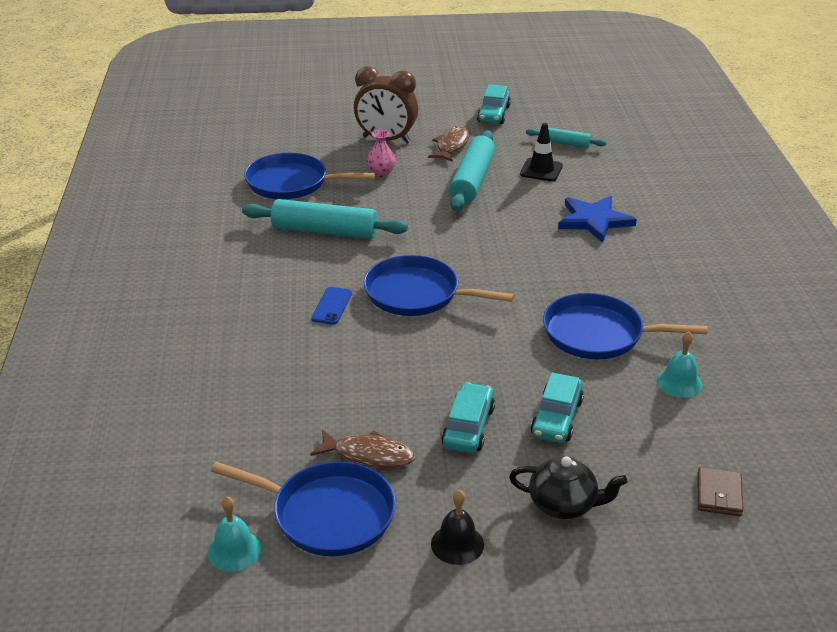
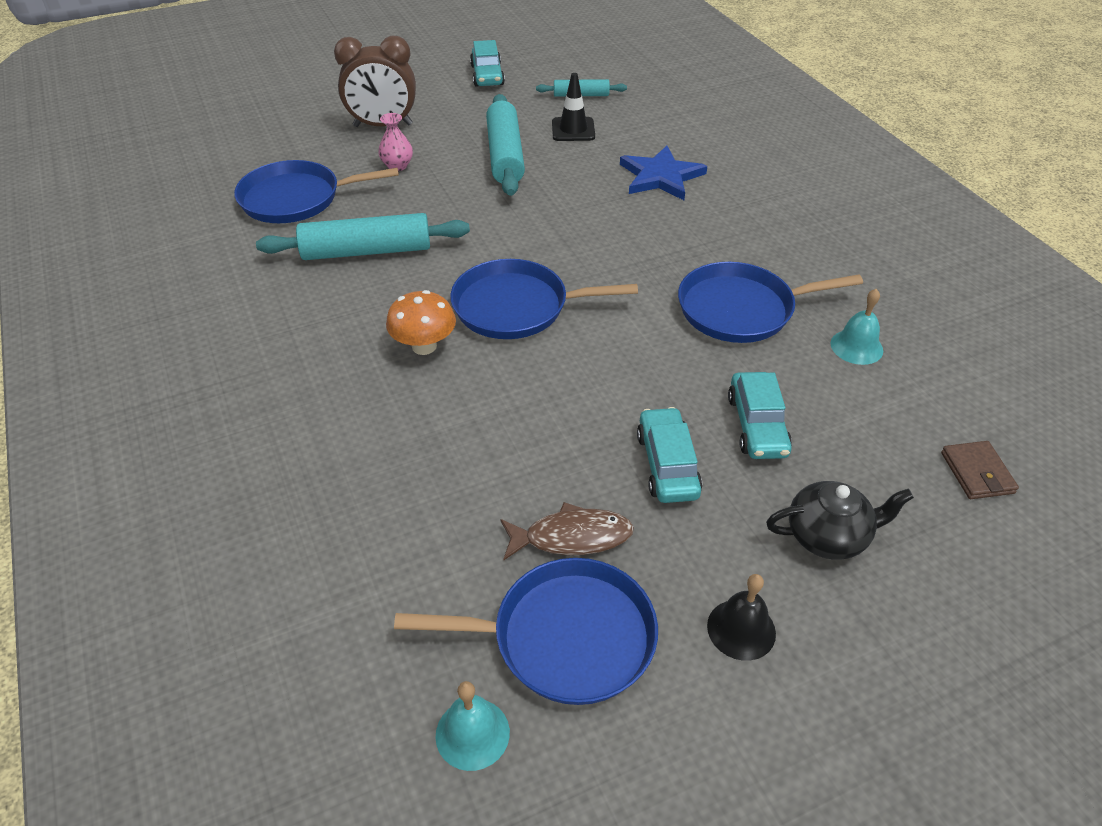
camera: 20 degrees left, 10 degrees up
blue phone [311,287,352,325] -> orange mushroom [386,290,456,355]
brown fish [428,126,470,162] -> none

